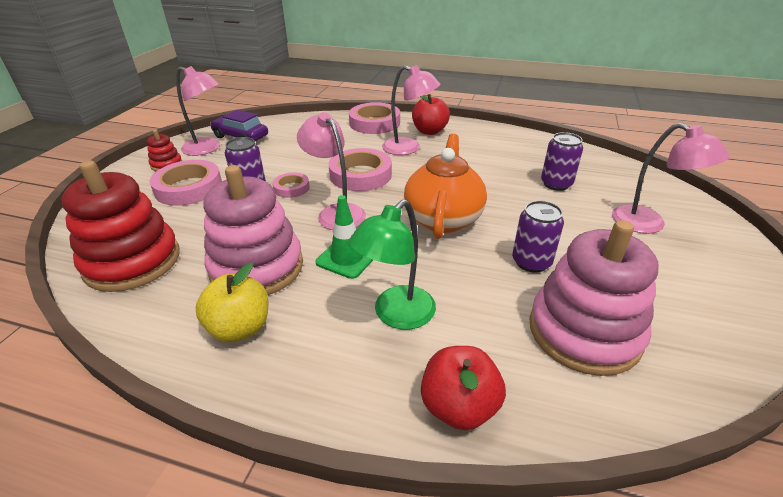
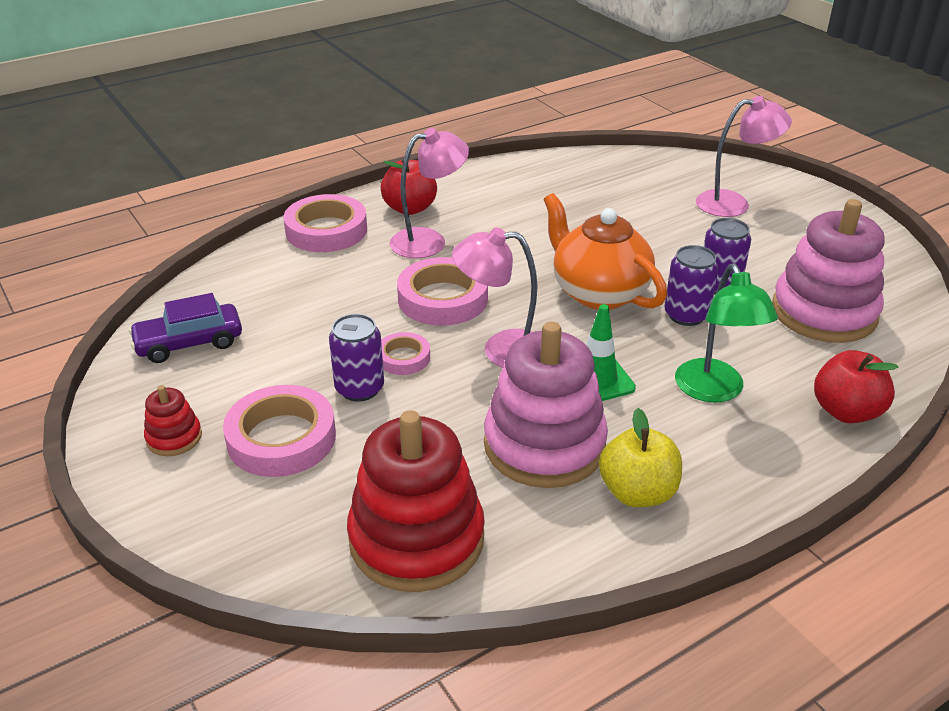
camera: 50 degrees left, 0 degrees up
pink lamp [176,66,220,156] -> none
purple can [541,132,583,191] -> purple can moved to [664,245,718,326]

